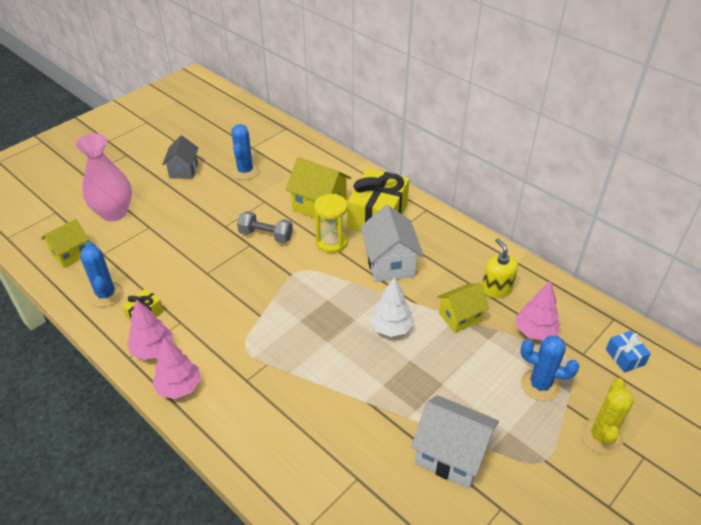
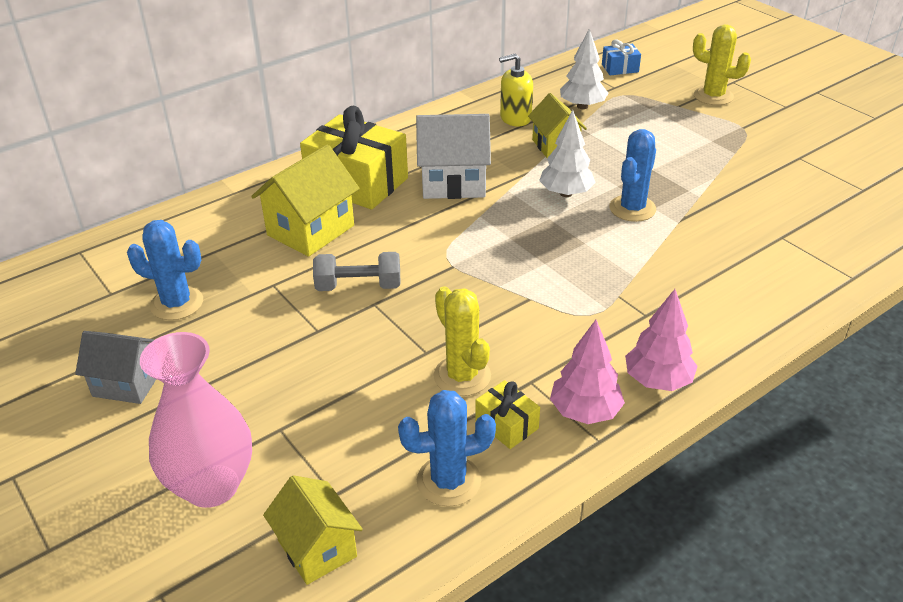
camera: 80 degrees left, 5 degrees down
grey dumbbell [237,211,293,243] -> grey dumbbell turned 60 degrees clockwise [313,252,401,291]
yellow hourglass [314,194,348,253] -> none
white house [411,395,499,488] -> none
pink tree [516,281,560,340] -> white tree [560,29,609,109]
blue cactus [520,335,580,401] -> blue cactus moved to [609,129,656,222]
none -> yellow cactus [434,286,491,396]

